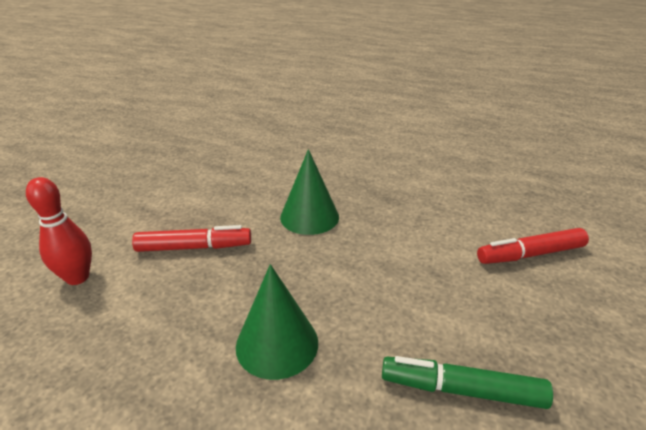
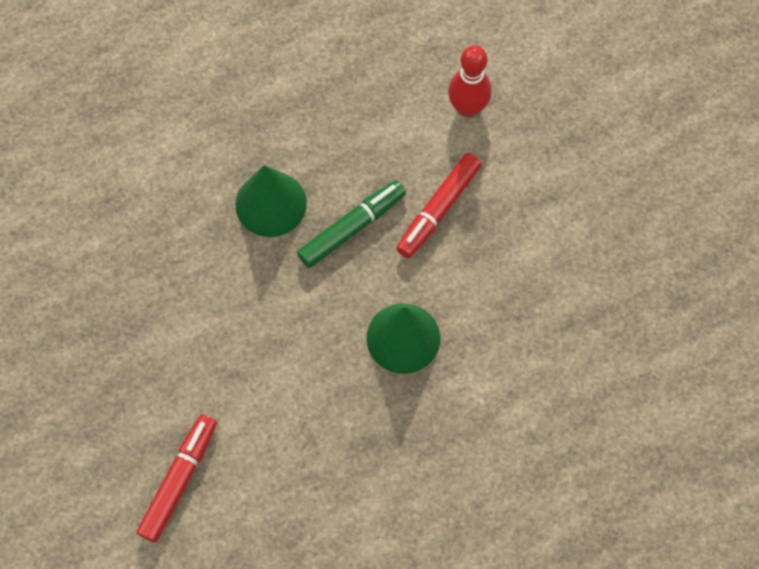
camera: 130 degrees right, 35 degrees up
green marker [382,356,553,409] -> green marker moved to [297,180,406,268]

